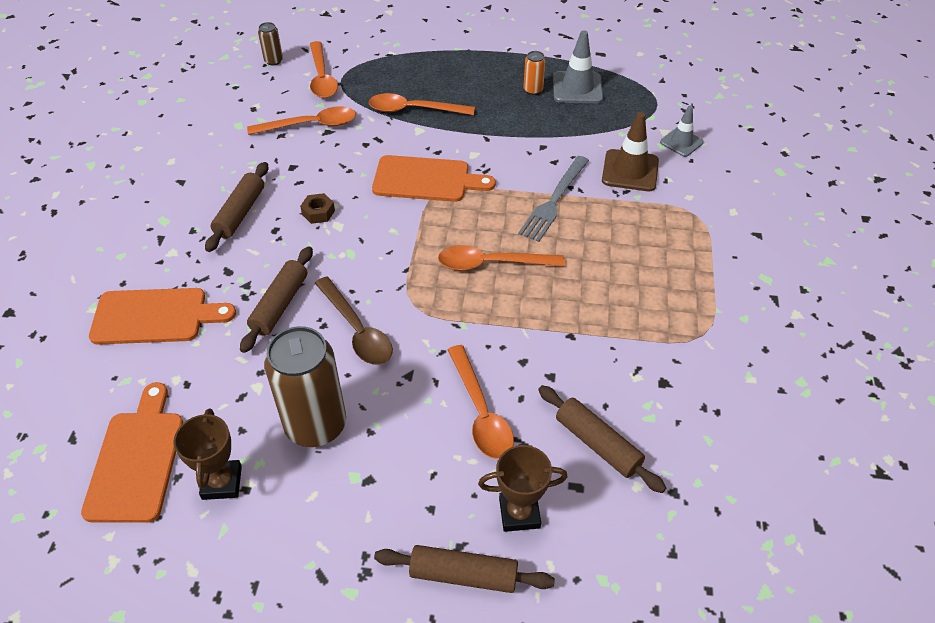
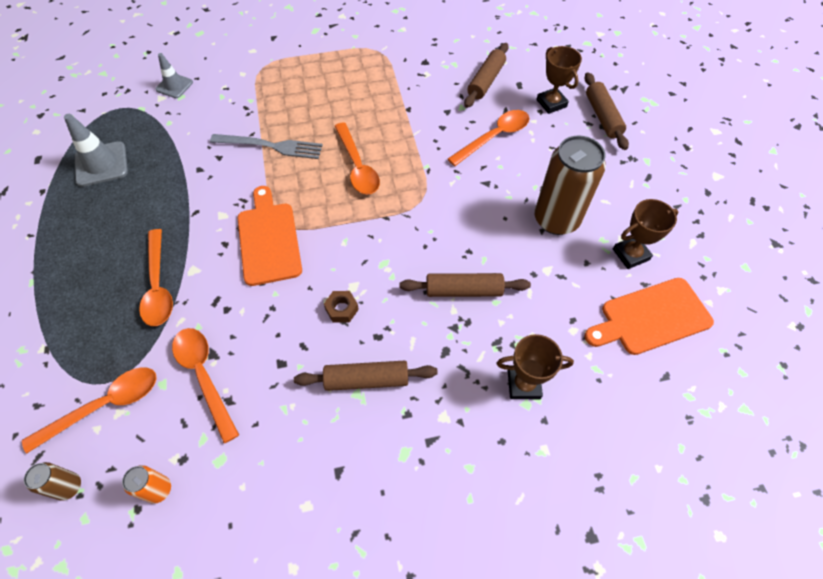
camera: 110 degrees left, 10 degrees up
orange cutting board [89,288,236,345] -> brown trophy [497,334,574,399]
brown spoon [315,276,393,365] -> none
orange can [524,51,546,95] -> orange can moved to [122,465,171,504]
brown traffic cone [602,112,659,191] -> none

